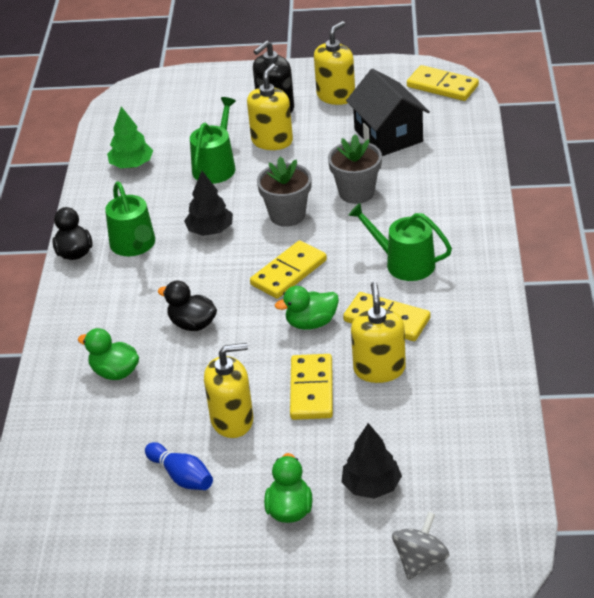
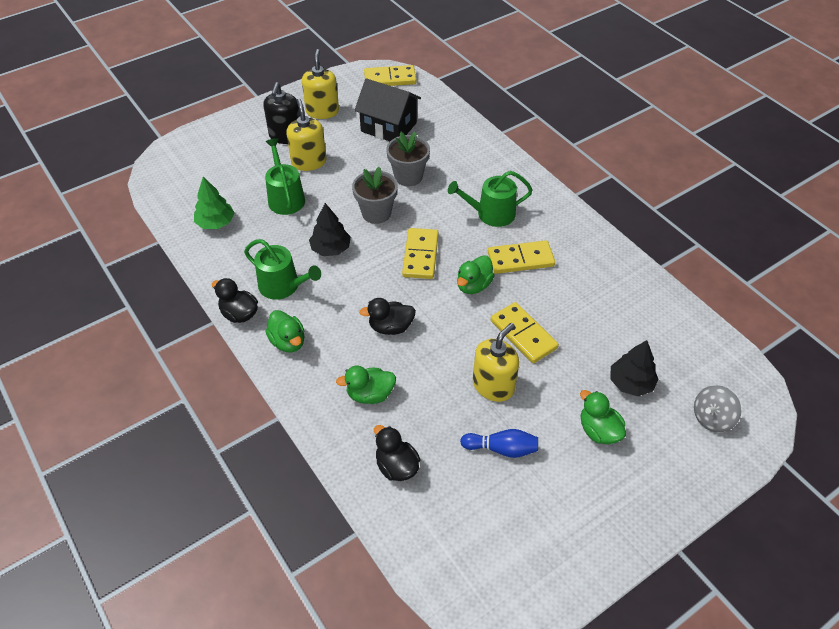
camera: 40 degrees left, 10 degrees up
yellow soap dispenser [351,282,406,383] -> none
grey spinning top [392,512,449,580] -> grey spinning top turned 120 degrees counterclockwise [694,385,741,432]
none -> green duck [265,310,305,352]
none -> black duck [374,425,420,481]

